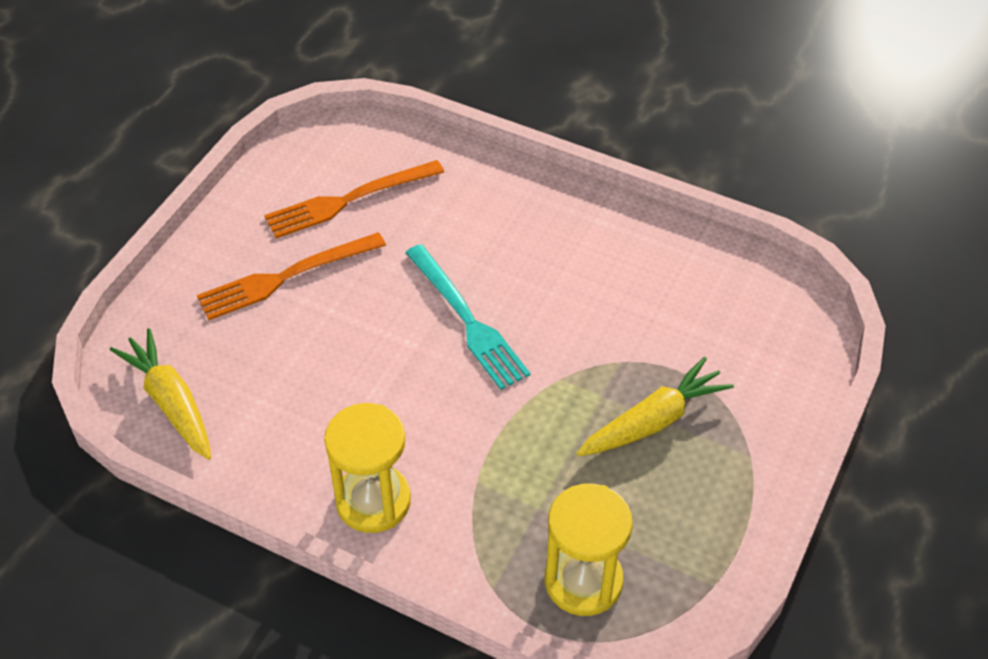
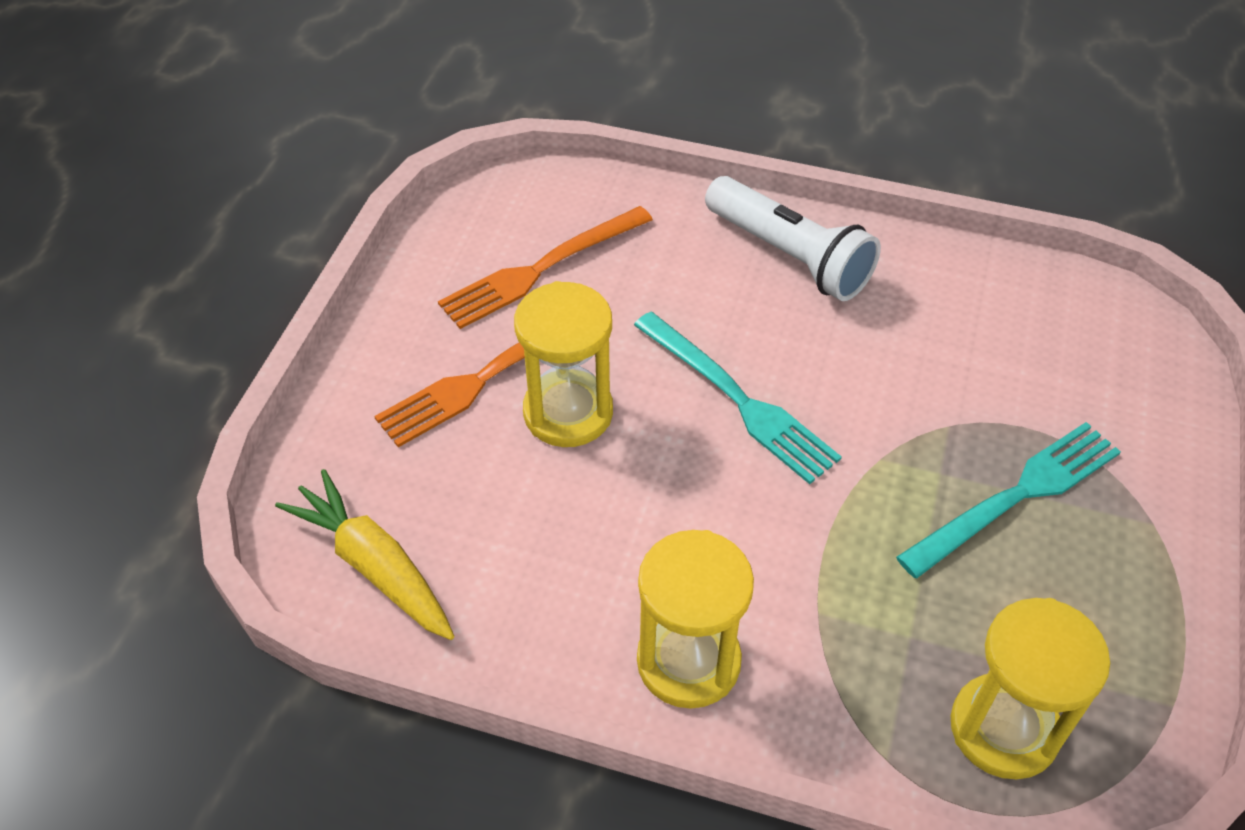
camera: 10 degrees left, 0 degrees up
yellow carrot [577,357,734,456] -> turquoise fork [896,422,1121,578]
none -> yellow hourglass [514,281,613,447]
none -> white flashlight [705,176,881,301]

